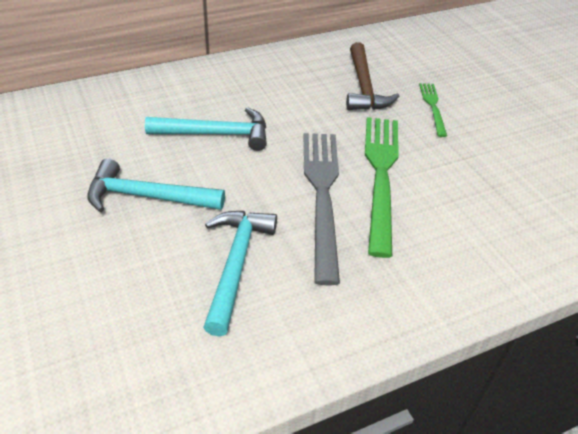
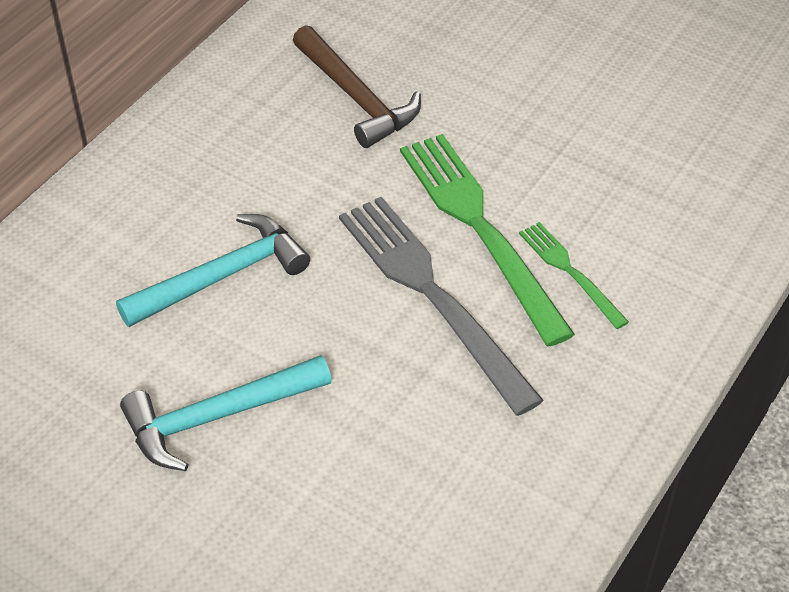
camera: 30 degrees left, 5 degrees up
turquoise hammer [203,211,277,336] -> none
green fork [419,83,447,137] -> green fork moved to [519,222,629,329]

